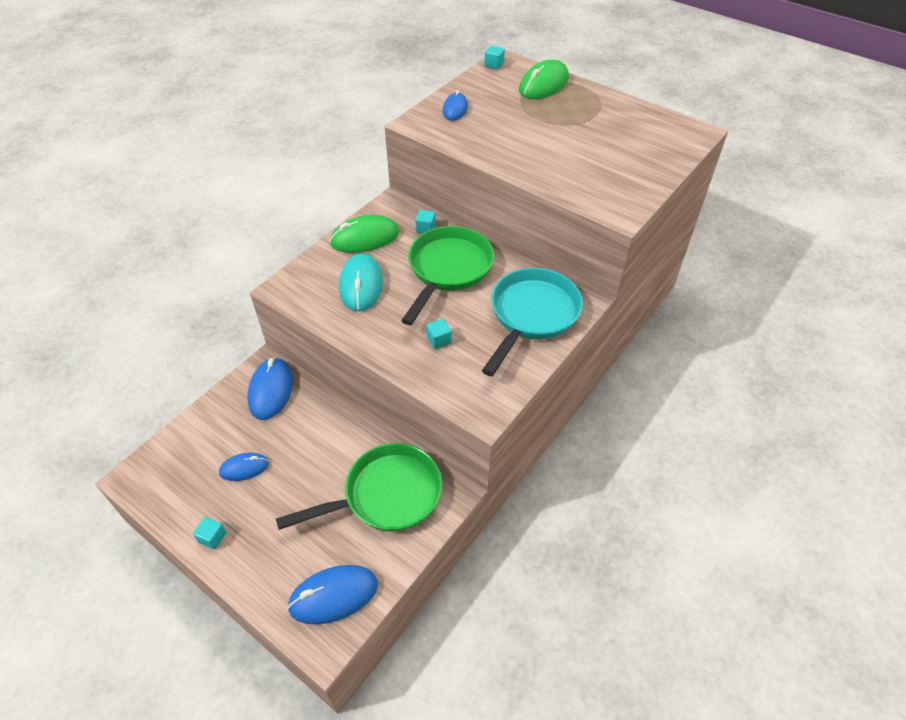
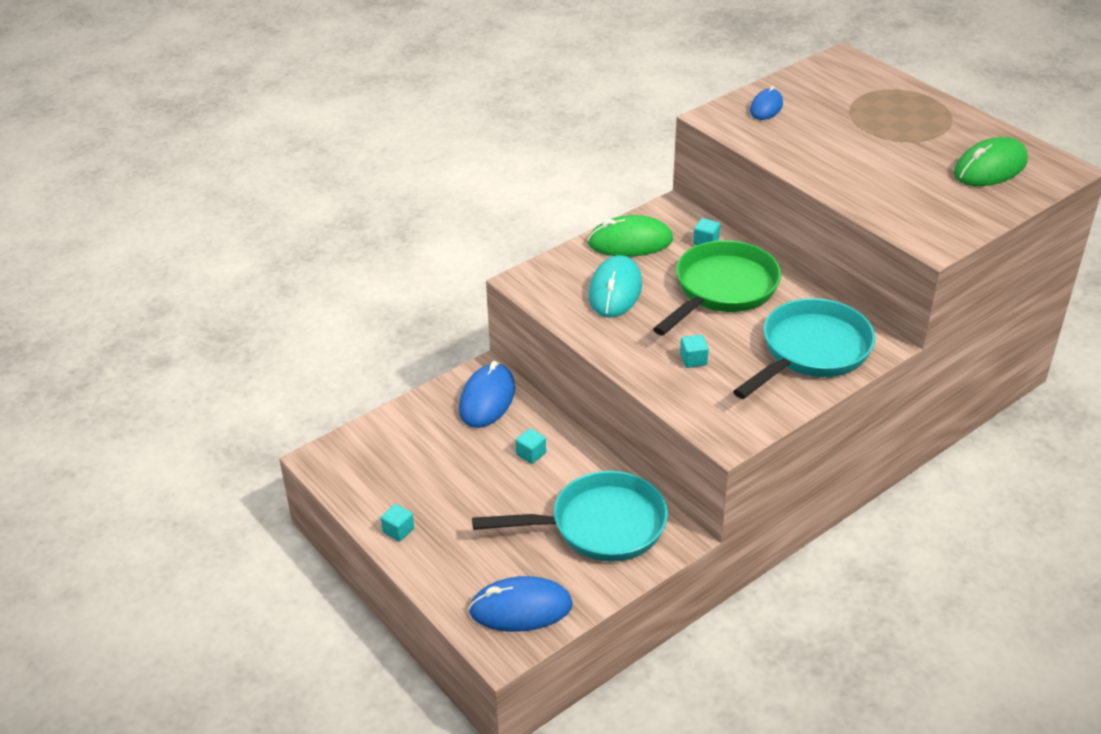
camera: 15 degrees right, 10 degrees down
blue mouse [219,453,269,481] -> none
green pan [276,443,442,532] -> turquoise pan [472,471,668,562]
turquoise cube [484,45,505,69] -> turquoise cube moved to [516,428,546,464]
green mouse [519,60,569,99] -> green mouse moved to [954,137,1028,186]

